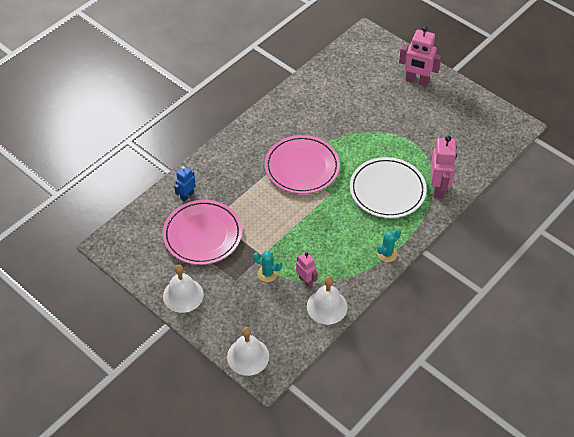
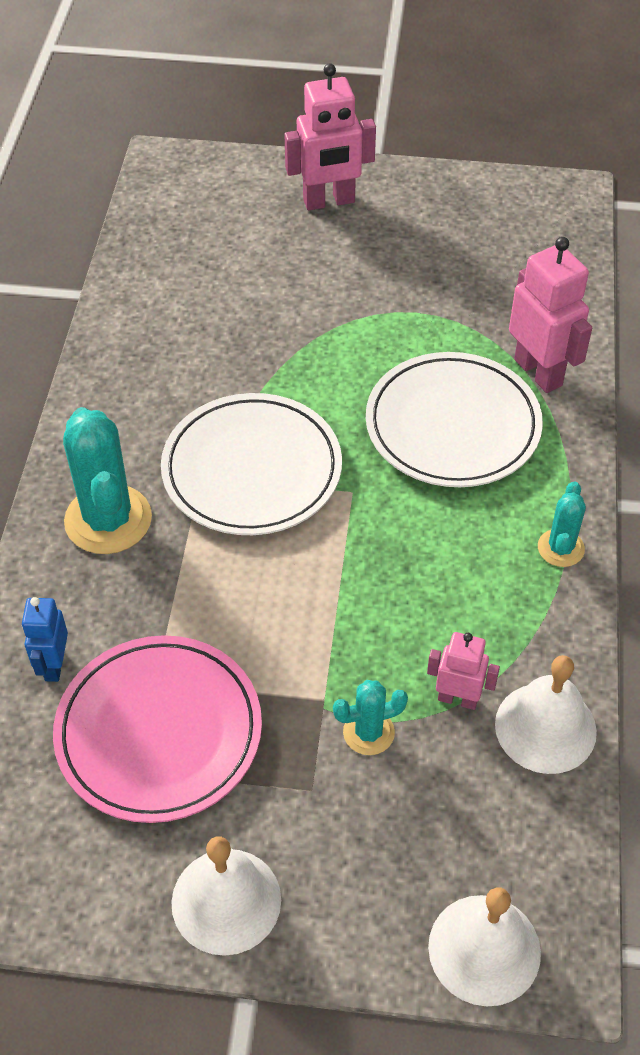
camera: 35 degrees left, 0 degrees up
pink plate [265,135,340,194] -> white plate [161,393,342,535]
none -> turquoise cactus [63,407,152,554]

